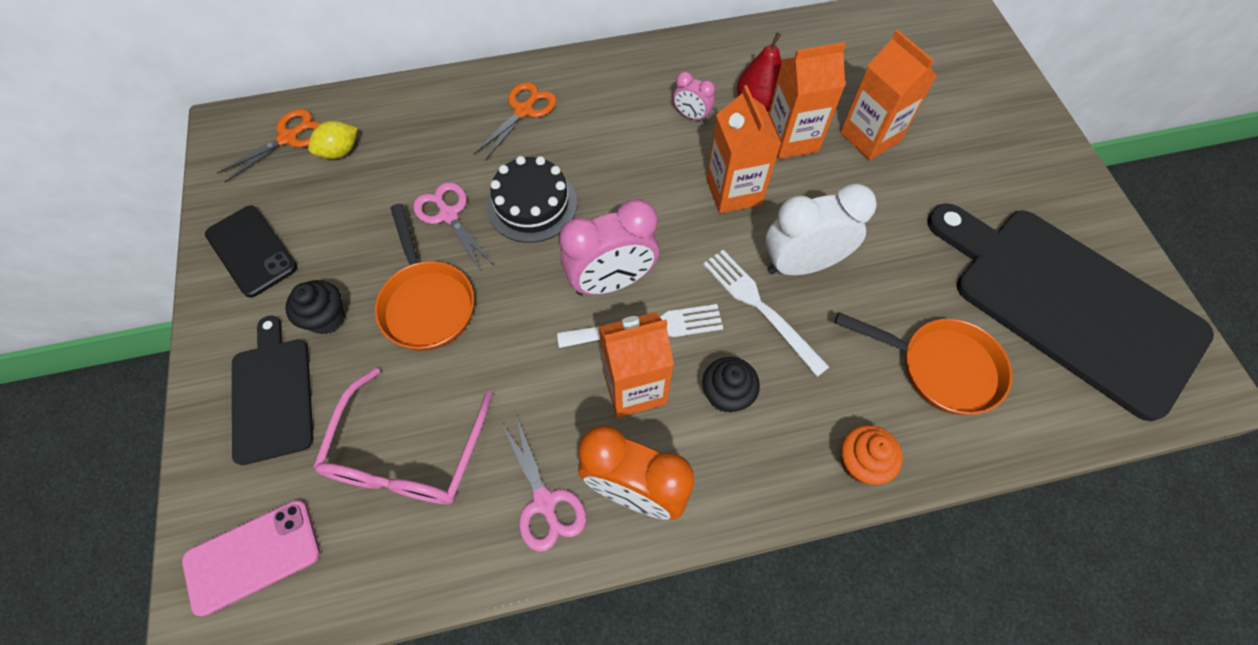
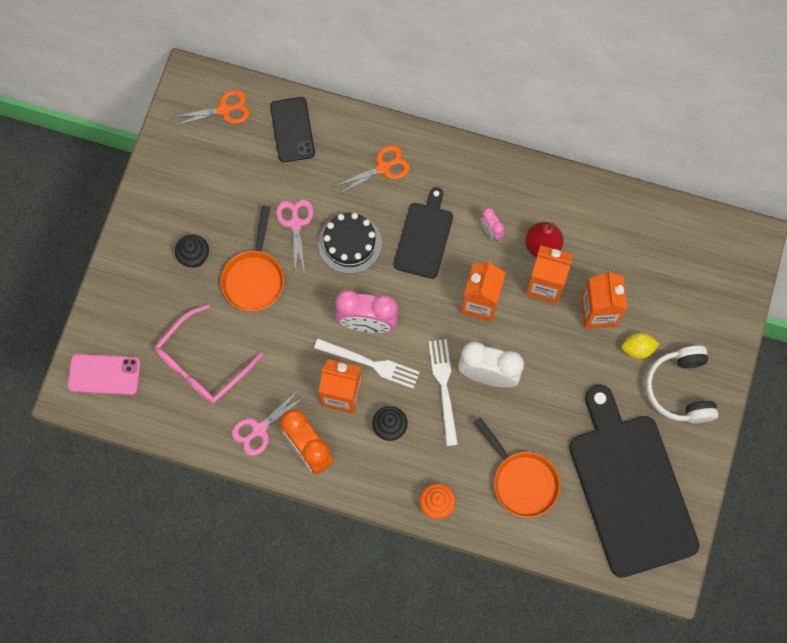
camera: 30 degrees right, 10 degrees up
black phone [205,205,297,297] -> black phone moved to [270,97,315,162]
black cutting board [232,316,313,465] -> black cutting board moved to [394,187,453,279]
yellow lemon [308,121,358,159] -> yellow lemon moved to [621,333,660,359]
pink scissors [502,416,586,552] -> pink scissors turned 45 degrees clockwise [232,391,306,456]
none -> white headphones [646,345,719,423]

